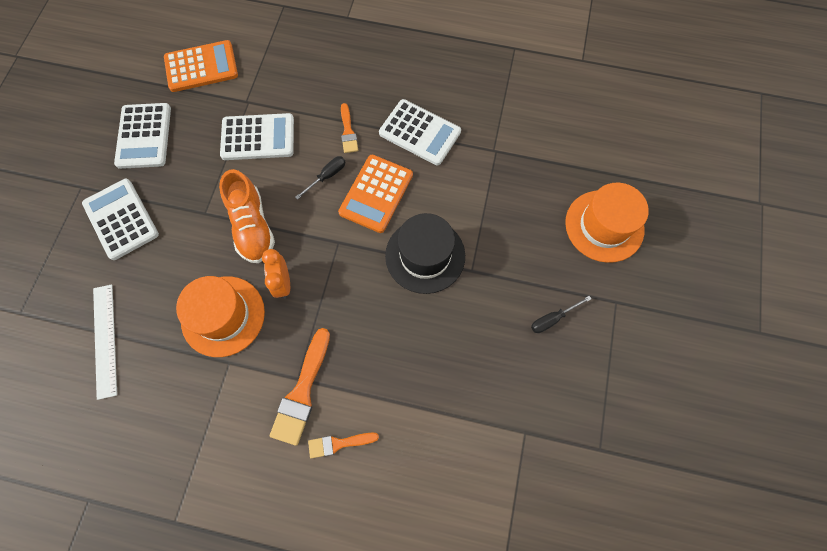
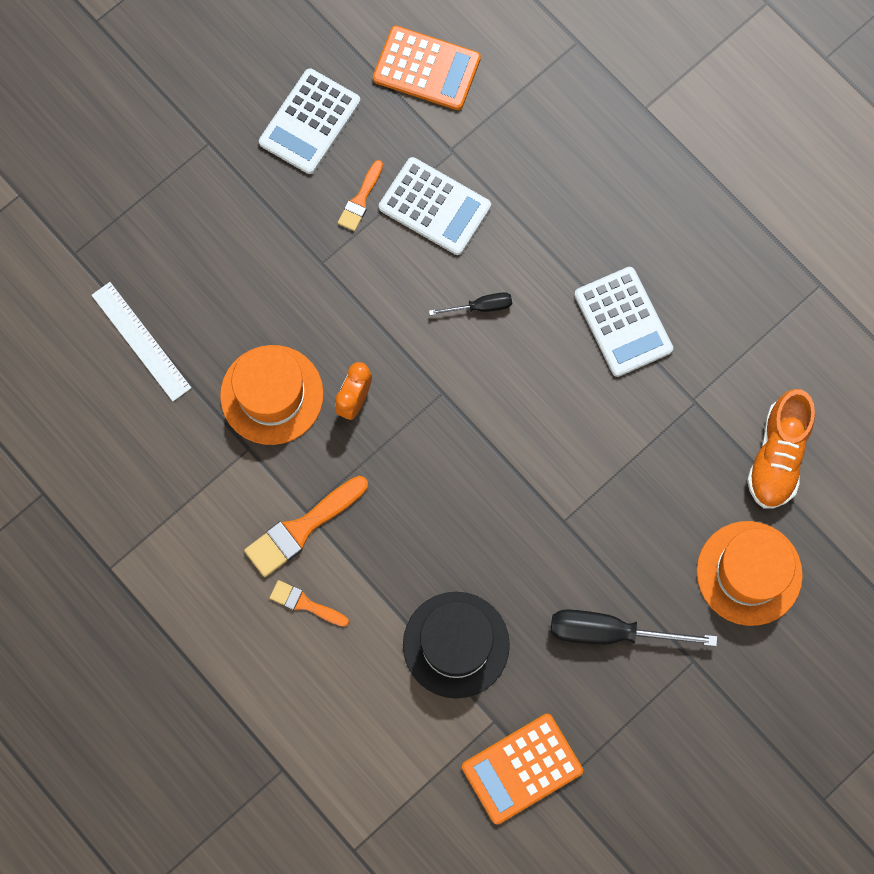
camera: 35 degrees right, 5 degrees up
white calculator [82,179,159,260] -> none
white ruler [93,285,117,400] -> white ruler turned 60 degrees counterclockwise [92,282,191,401]
orange shoe [219,169,275,263] -> orange shoe moved to [747,389,815,509]
orange calculator [338,155,413,233] -> orange calculator moved to [462,714,583,824]
orange brush [341,103,358,153] -> orange brush moved to [338,160,383,231]
black hat [385,213,465,294] -> black hat moved to [403,592,510,699]
black screwdriver [531,296,591,333] -> black screwdriver [551,609,717,646], size x1.89

